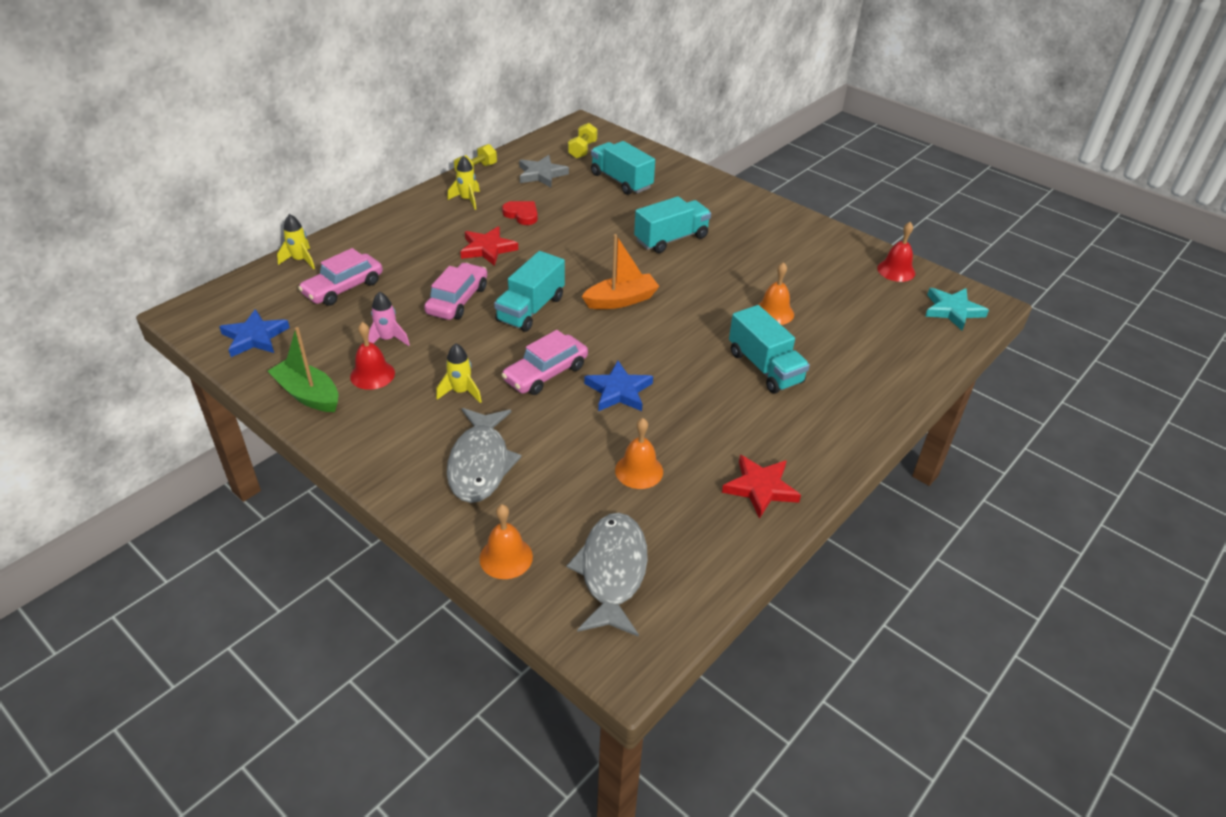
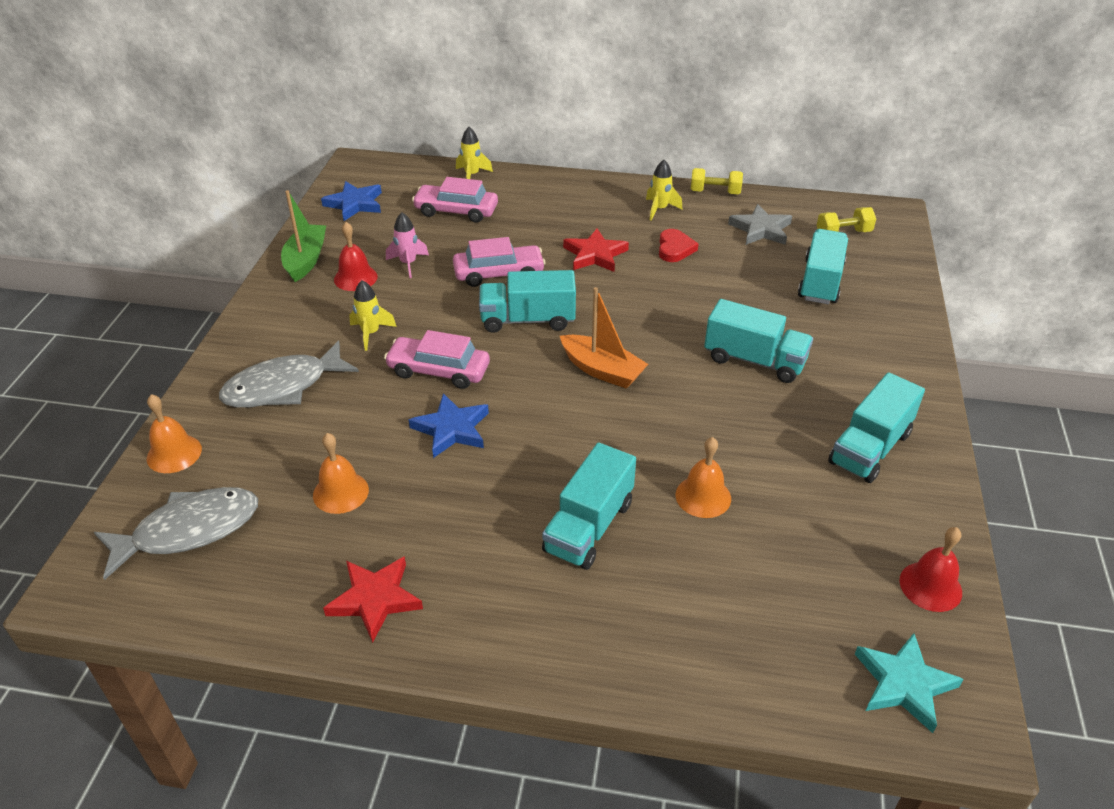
camera: 60 degrees right, 0 degrees up
none -> turquoise truck [828,372,925,483]

